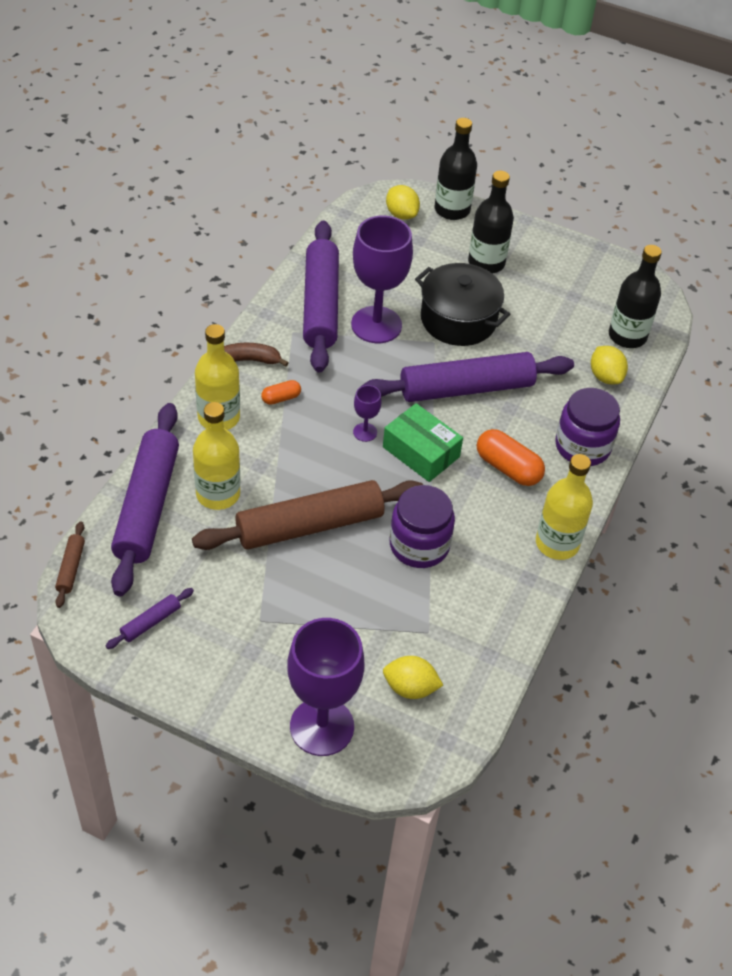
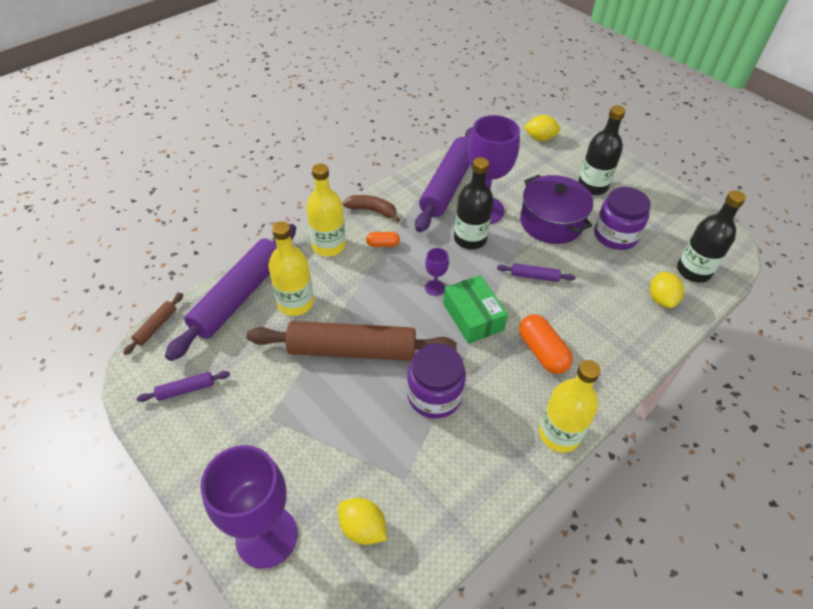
camera: 25 degrees right, 0 degrees up
purple rolling pin [362,352,574,402] -> purple rolling pin [497,263,575,282], size x0.42
yellow lemon [386,185,420,220] -> yellow lemon turned 75 degrees counterclockwise [524,115,560,141]
black pot [415,263,510,346] -> purple pot [520,175,593,244]
black bottle [435,118,477,220] -> black bottle moved to [454,157,494,249]
purple jar [555,388,620,466] -> purple jar moved to [594,187,651,250]

